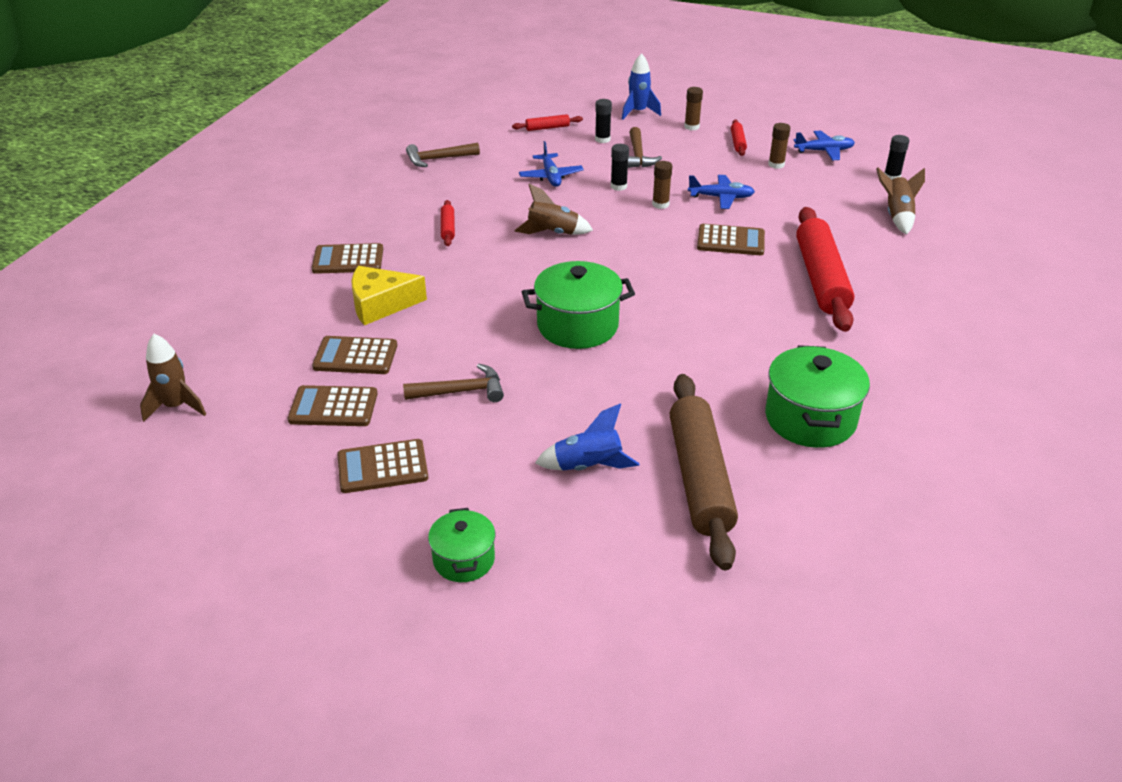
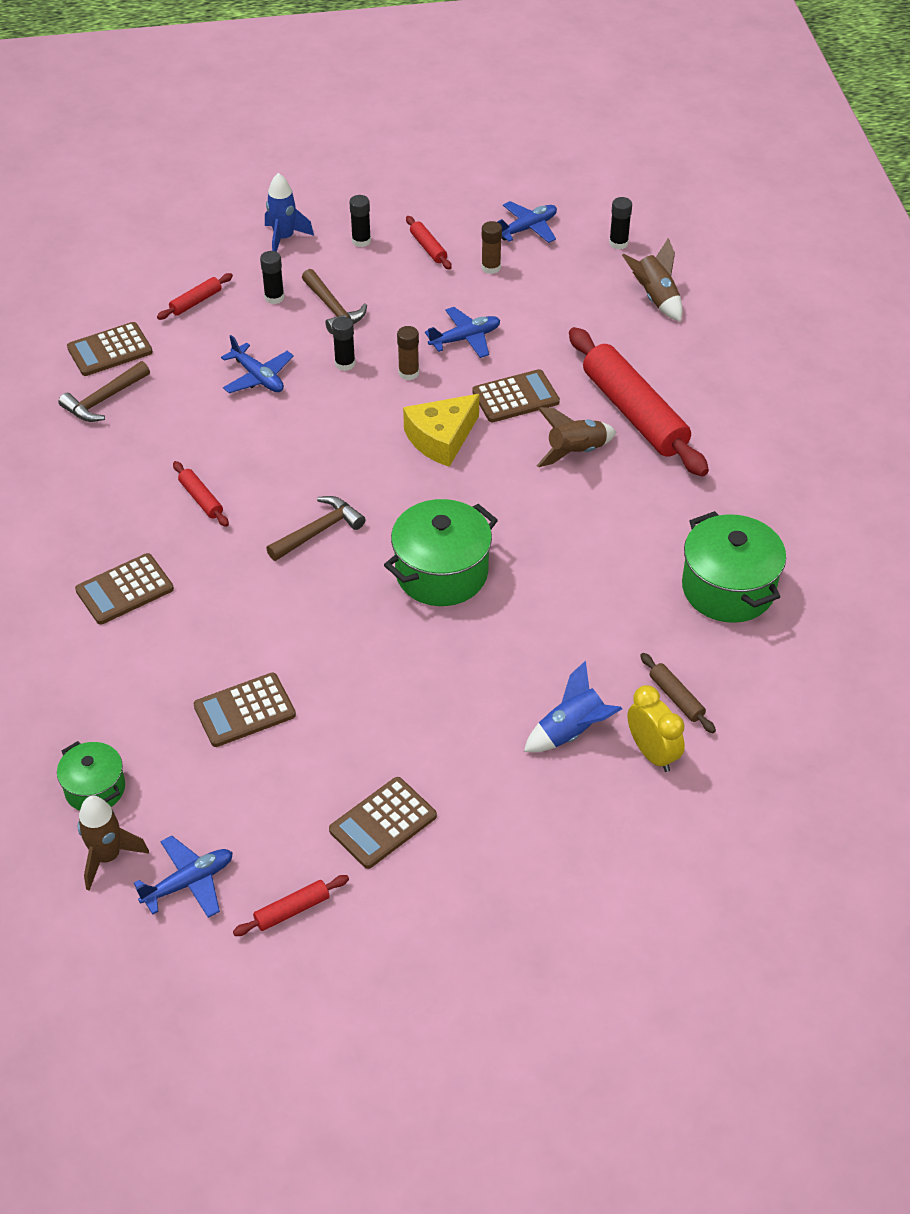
camera: 30 degrees left, 10 degrees up
brown calculator [288,385,378,426] -> brown calculator moved to [67,322,153,376]
yellow cheese [351,266,427,325] -> yellow cheese moved to [403,394,479,467]
brown hammer [403,364,504,402] -> brown hammer moved to [266,496,365,561]
green pot [428,508,495,582] -> green pot moved to [57,741,125,811]
brown rocket [514,184,593,235] -> brown rocket moved to [537,407,616,467]
brown rolling pin [670,374,738,570] -> brown rolling pin [640,653,716,733], size x0.43
brown glue stick [684,87,703,130] -> black glue stick [349,195,371,247]
none -> blue plane [134,835,233,918]
none -> red rolling pin [233,875,349,936]
none -> yellow clock [627,685,685,772]

